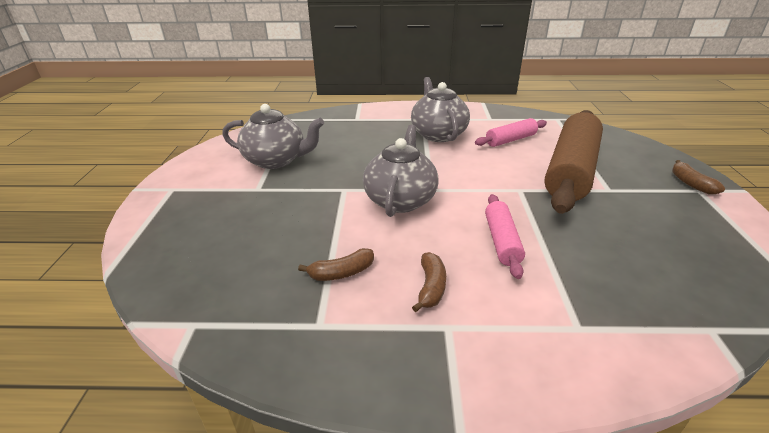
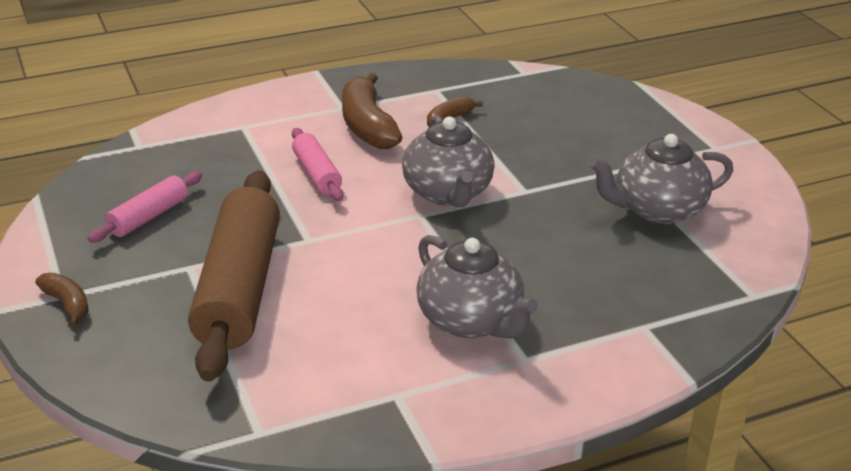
camera: 155 degrees right, 0 degrees up
brown banana [412,252,446,312] -> brown banana [342,73,403,149], size x1.87
pink rolling pin [475,118,547,147] -> pink rolling pin moved to [88,172,202,242]

